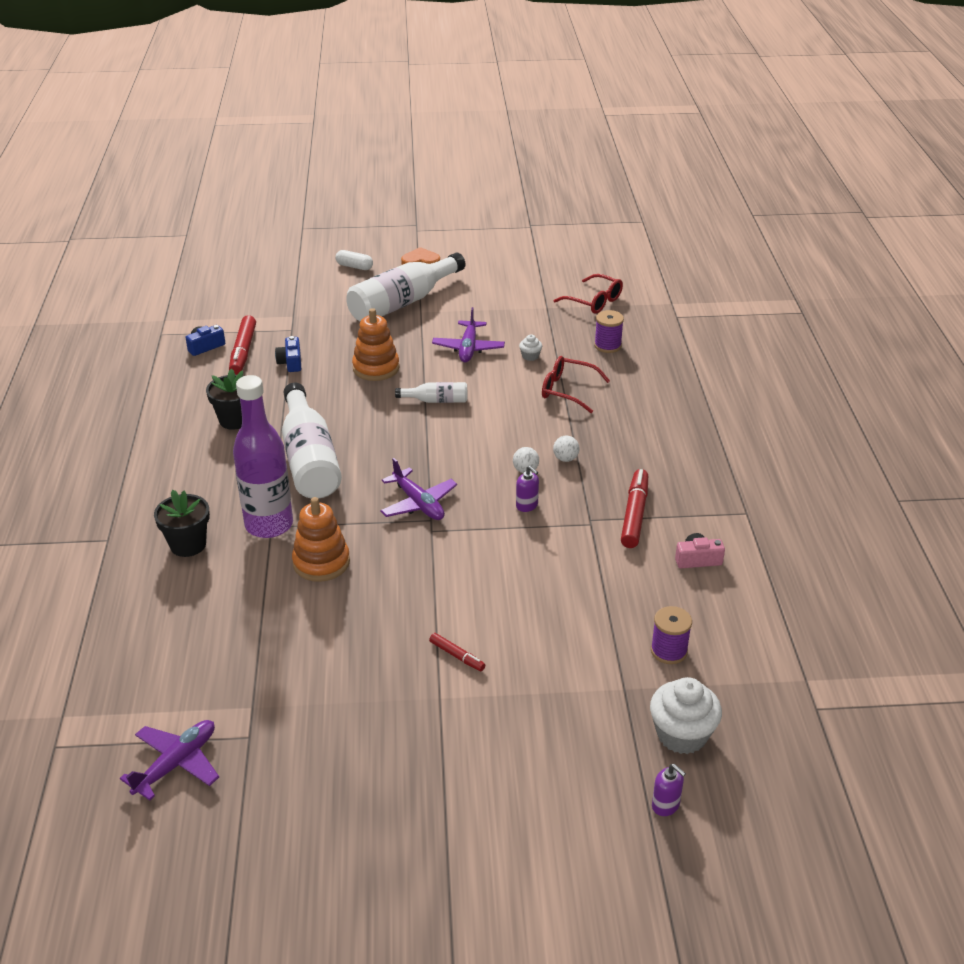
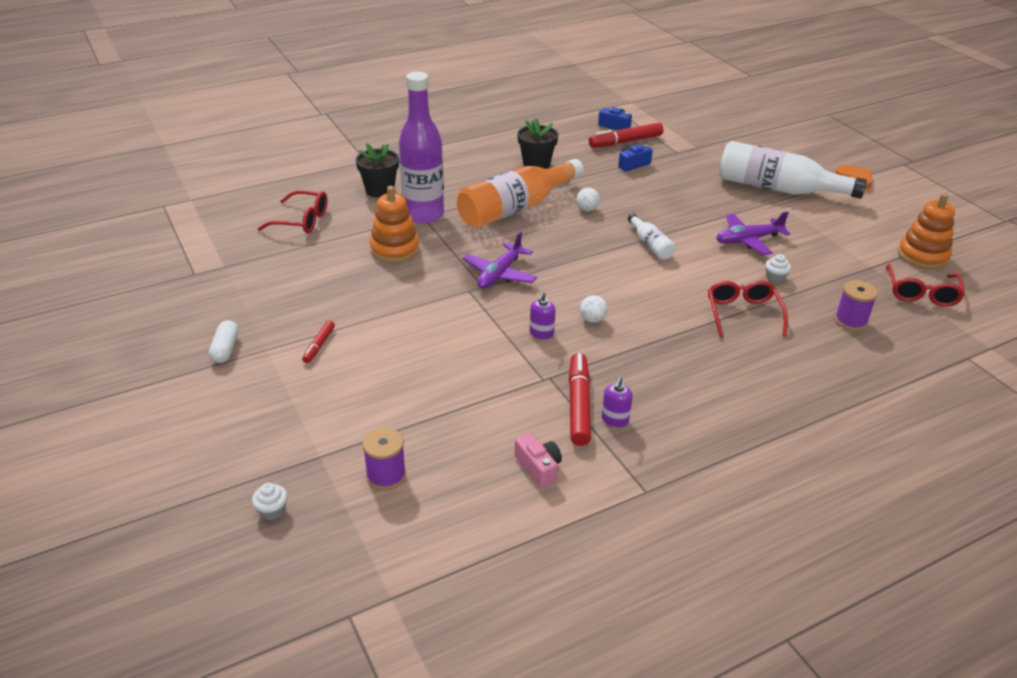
camera: 65 degrees right, 0 degrees up
purple plane [120,720,219,801] -> none
white bottle [282,383,342,499] -> orange bottle [457,159,584,228]
white capsule [336,250,373,270] -> white capsule moved to [209,320,239,363]
orange stacking toy [352,308,399,381] -> orange stacking toy moved to [898,193,955,270]
white ball [553,435,580,462] -> white ball moved to [577,188,600,211]
red marker [621,469,648,548] -> red marker turned 75 degrees counterclockwise [569,353,591,446]
white cupcake [650,677,722,754] -> white cupcake [252,483,288,520], size x0.47
purple soap dispenser [652,764,686,816] -> purple soap dispenser moved to [602,377,633,427]
none -> red glasses [258,190,328,233]

